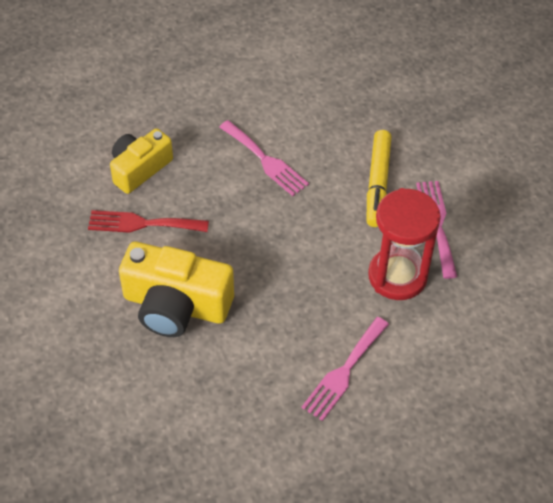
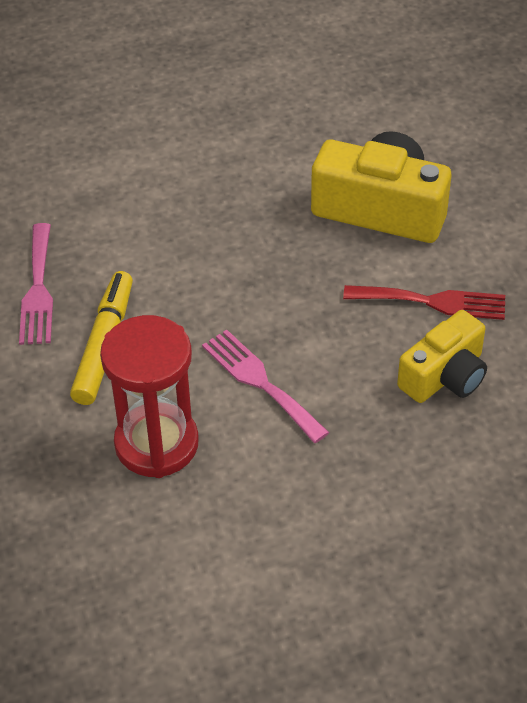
camera: 175 degrees left, 5 degrees down
pink fork [302,317,389,421] -> none
red hourglass [368,188,441,300] -> red hourglass moved to [100,315,199,478]

